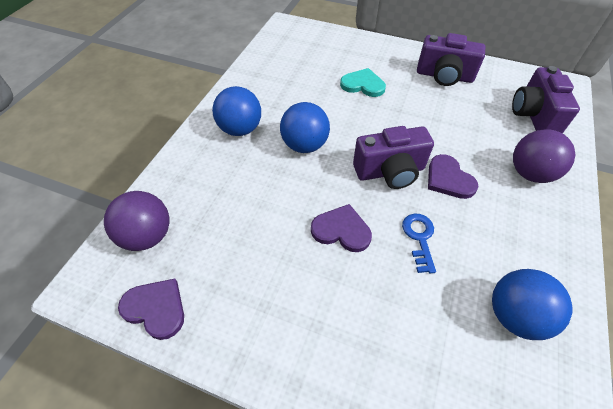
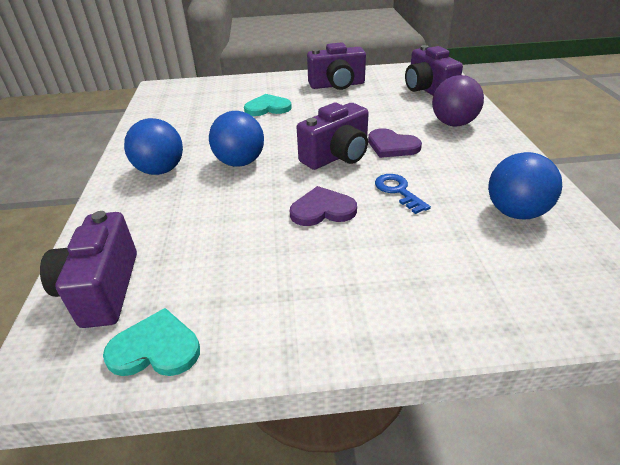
camera: 25 degrees left, 15 degrees down
purple ball [104,191,170,251] -> purple camera [40,211,137,328]
purple heart [118,278,184,340] -> turquoise heart [103,308,200,376]

